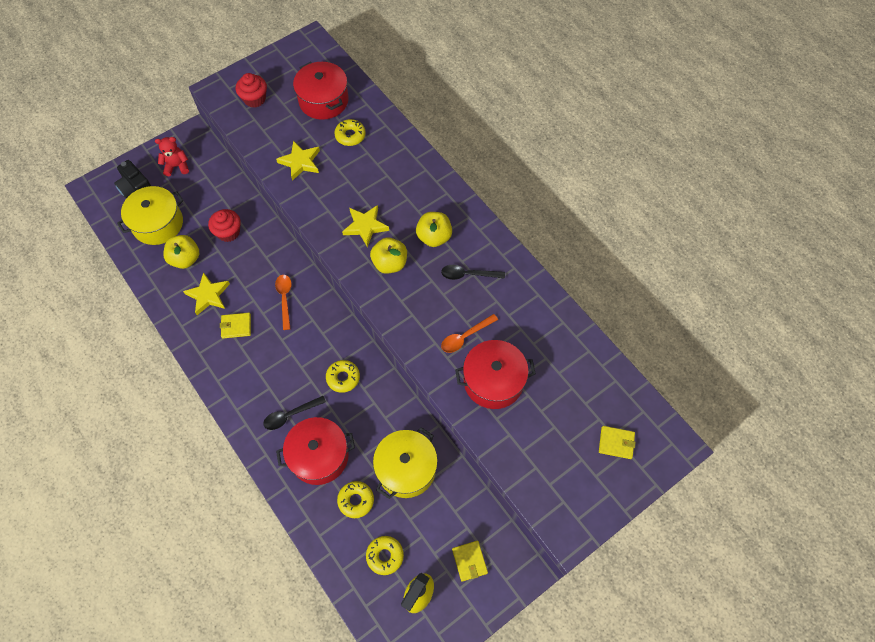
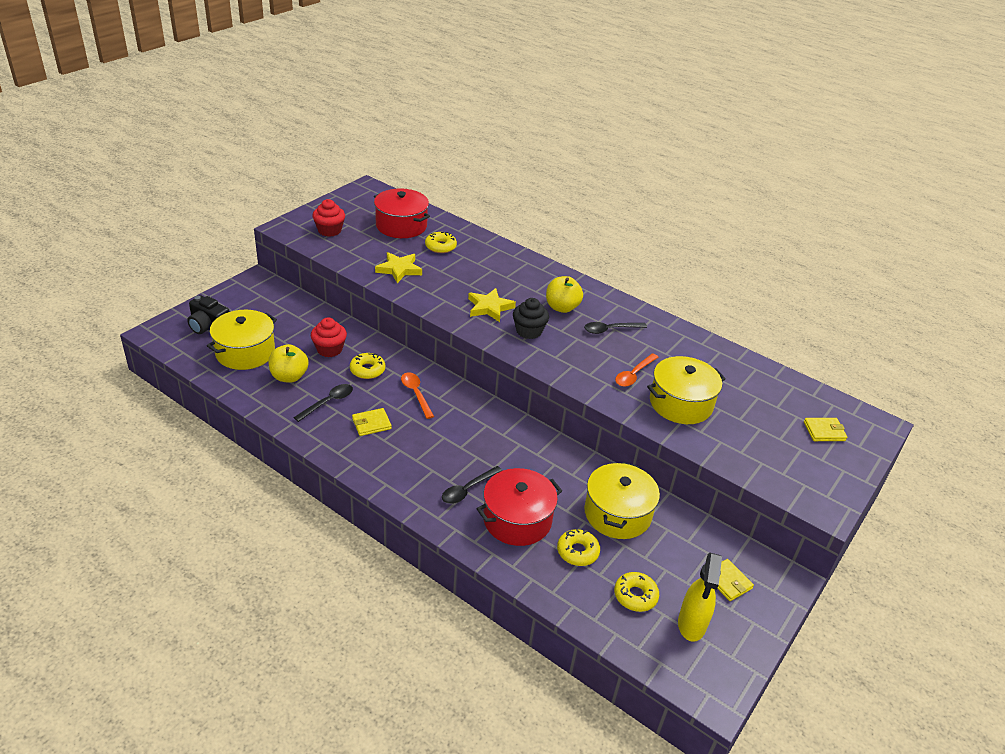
camera: 20 degrees left, 25 degrees down
red teddy bear [155,137,189,176] -> none
yellow star [183,272,230,315] -> black spoon [293,384,353,422]
yellow donut [326,360,360,393] -> yellow donut moved to [350,353,385,379]
yellow apple [370,238,407,274] -> black cupcake [513,298,549,339]
red pot [455,340,536,409] -> yellow pot [647,356,726,424]

